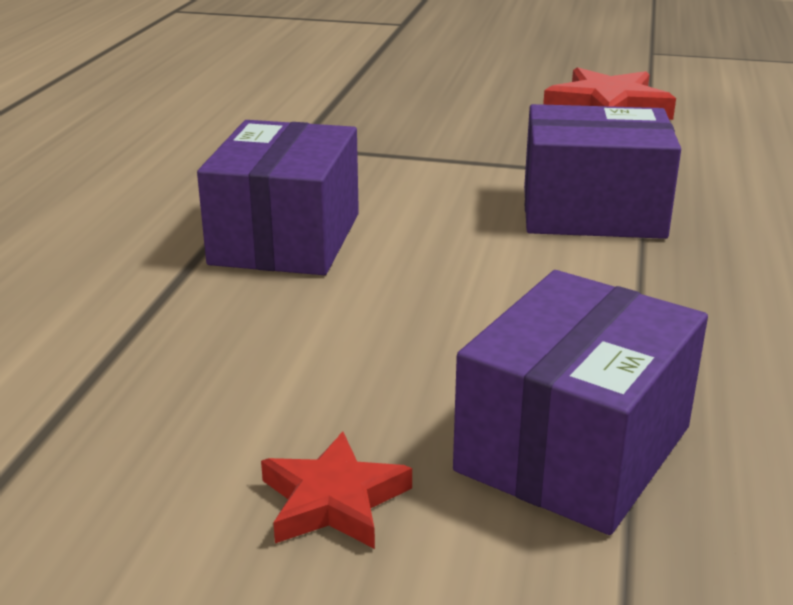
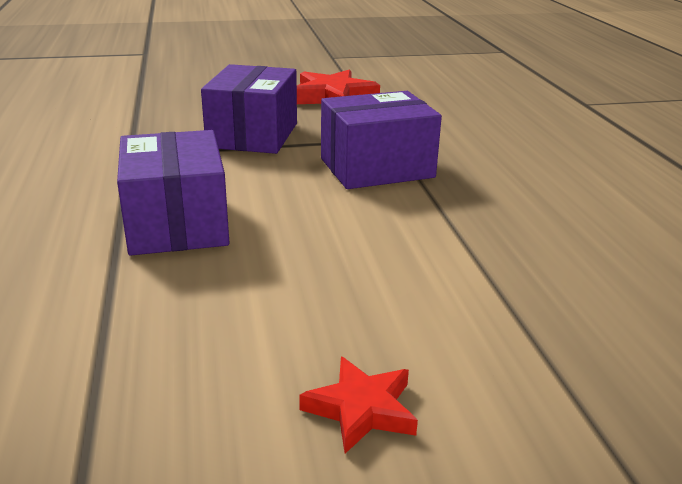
camera: 25 degrees left, 0 degrees up
purple box [453,270,708,535] -> purple box moved to [201,64,297,154]

